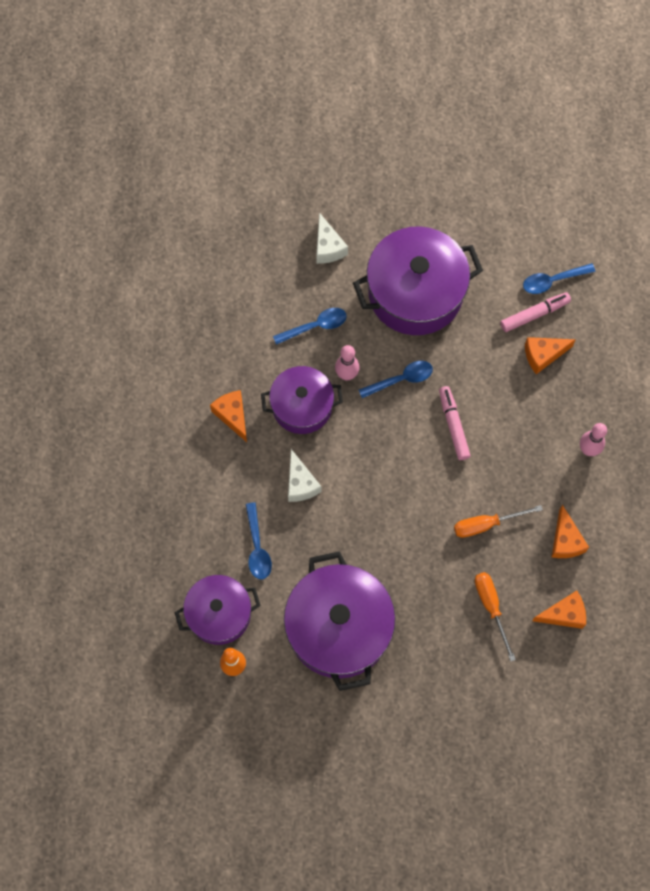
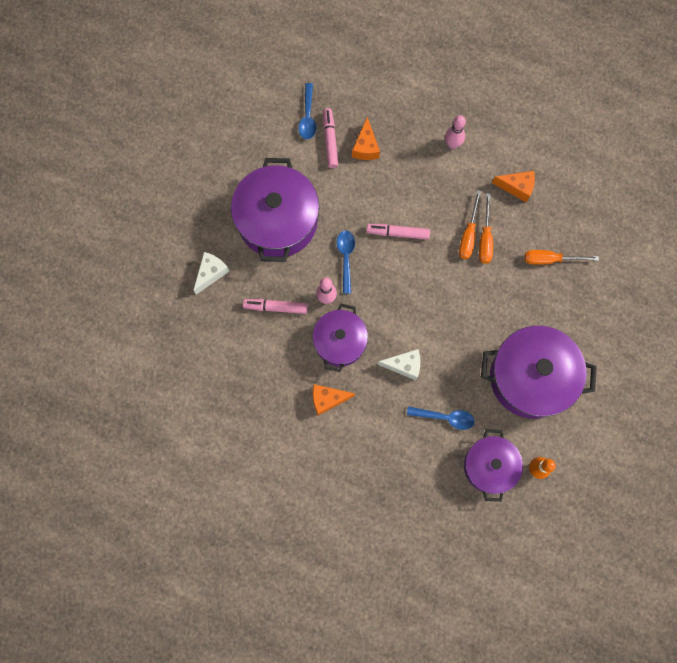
camera: 70 degrees left, 5 degrees up
blue spoon [273,308,347,345] -> pink marker [243,299,308,314]
white cheese [316,212,348,264] -> white cheese turned 60 degrees counterclockwise [193,252,229,295]
orange cheese [532,591,586,629] -> none
none -> orange screwdriver [459,190,481,259]

